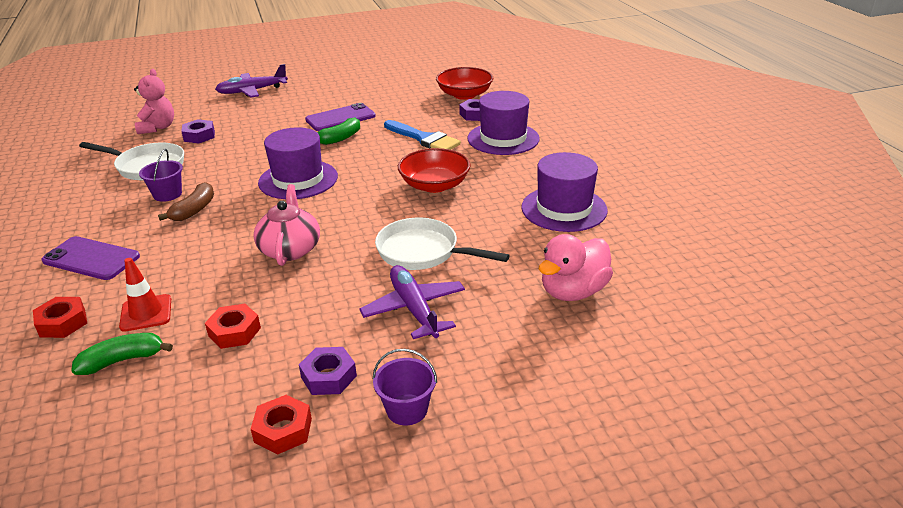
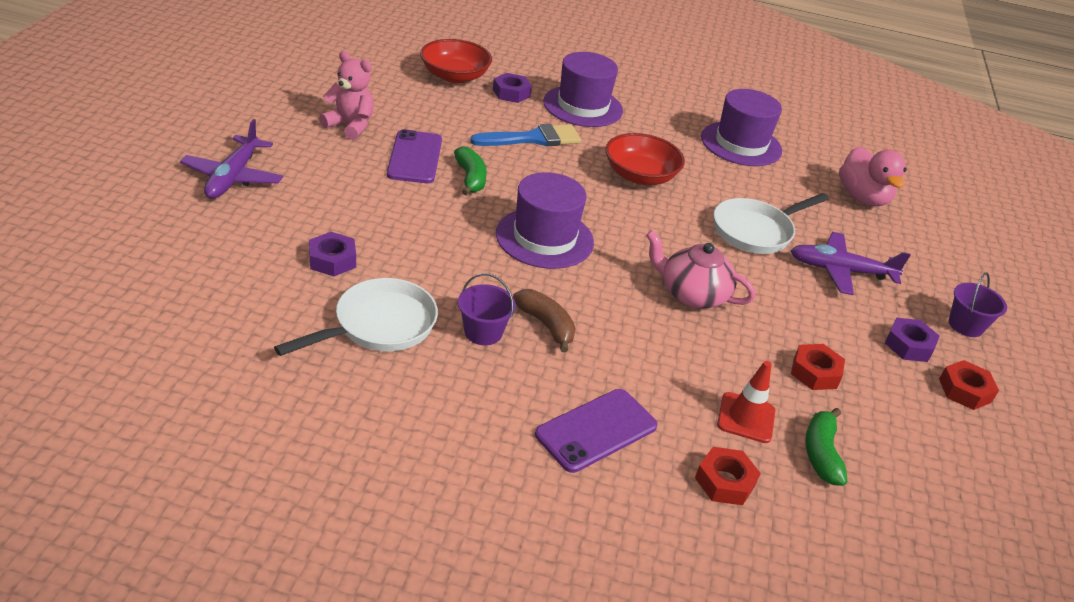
camera: 65 degrees left, 5 degrees up
pink teddy bear [134,69,174,134] -> pink teddy bear moved to [319,51,374,140]

